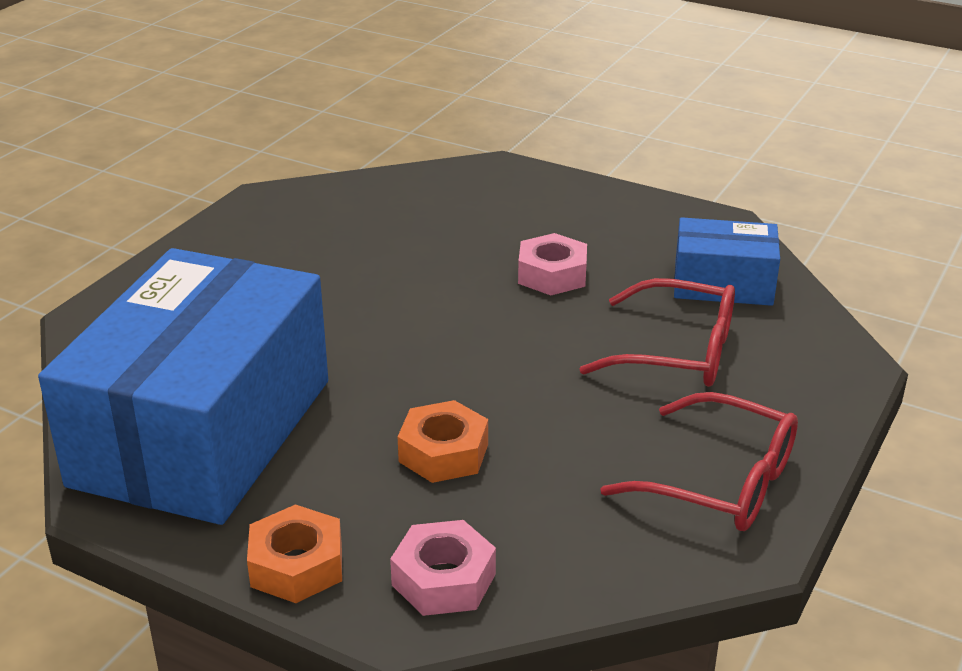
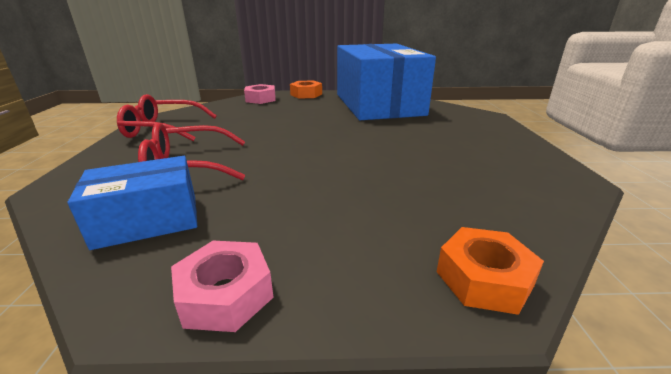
camera: 150 degrees right, 5 degrees down
orange nut [398,400,488,483] -> orange nut moved to [437,227,544,315]
pink nut [518,233,587,295] -> pink nut moved to [171,241,274,332]

